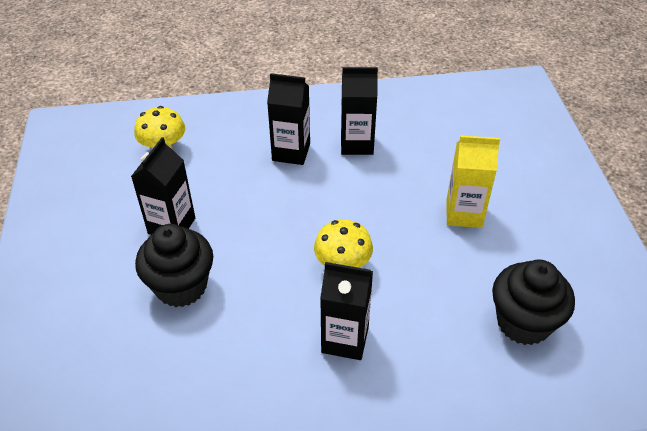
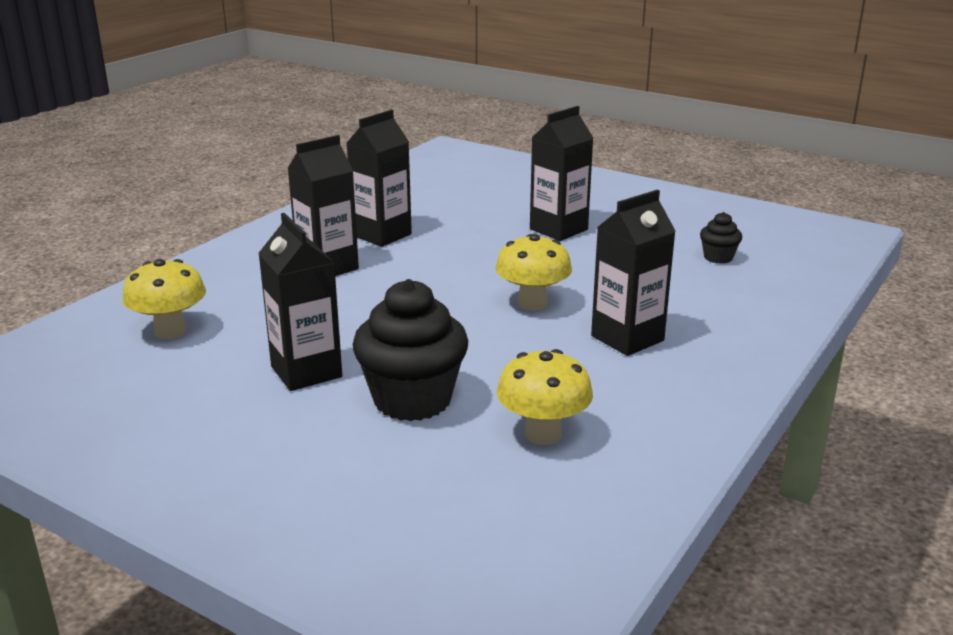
camera: 50 degrees left, 20 degrees down
yellow carton [446,135,500,228] -> black carton [530,106,593,241]
black cupcake [492,259,575,345] -> black cupcake [700,212,742,264], size x0.48
none -> yellow mushroom [497,349,593,445]

